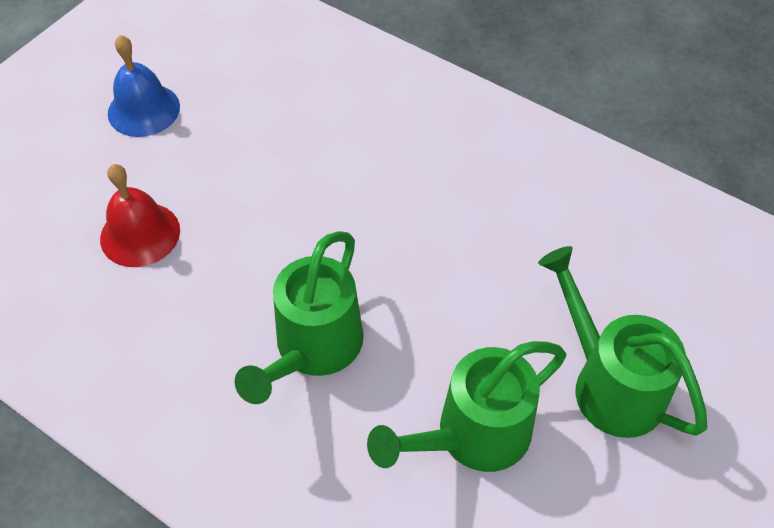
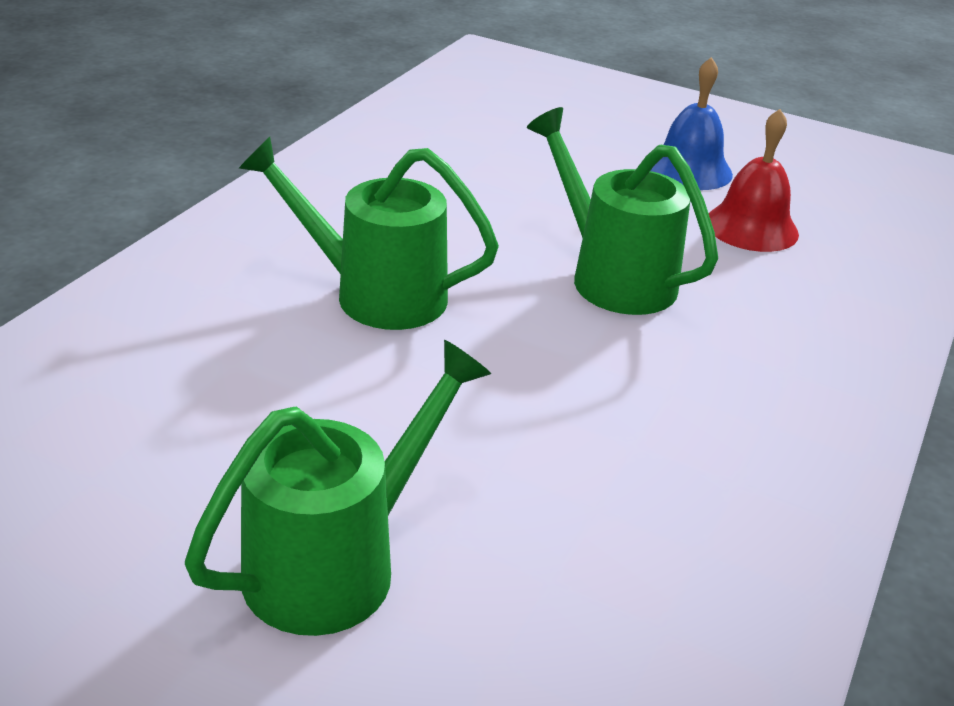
camera: 80 degrees right, 20 degrees down
red bell [100,164,180,267] -> red bell moved to [709,109,799,252]
green watering can [367,341,566,472] -> green watering can moved to [527,107,718,315]

